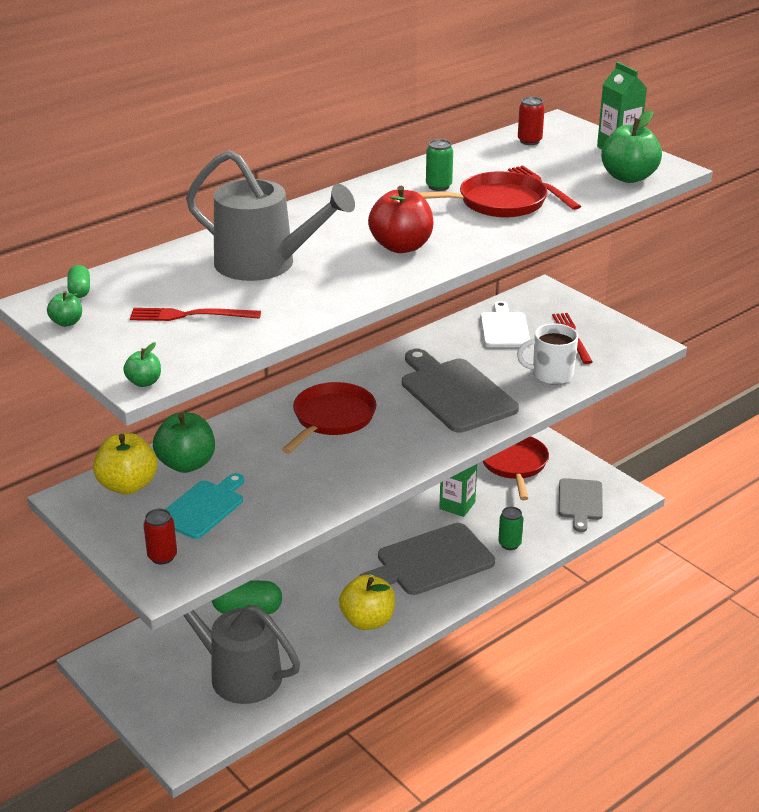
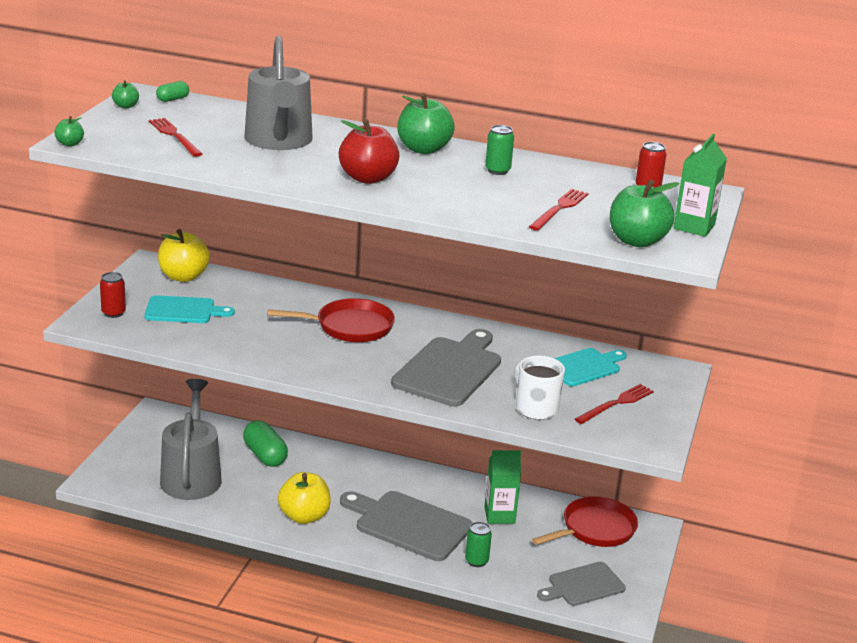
camera: 55 degrees right, 5 degrees down
green apple [153,413,215,473] -> green apple moved to [397,93,455,154]
red pan [418,171,548,217] -> none
white cutting board [480,301,530,347] -> turquoise cutting board [554,348,627,386]

